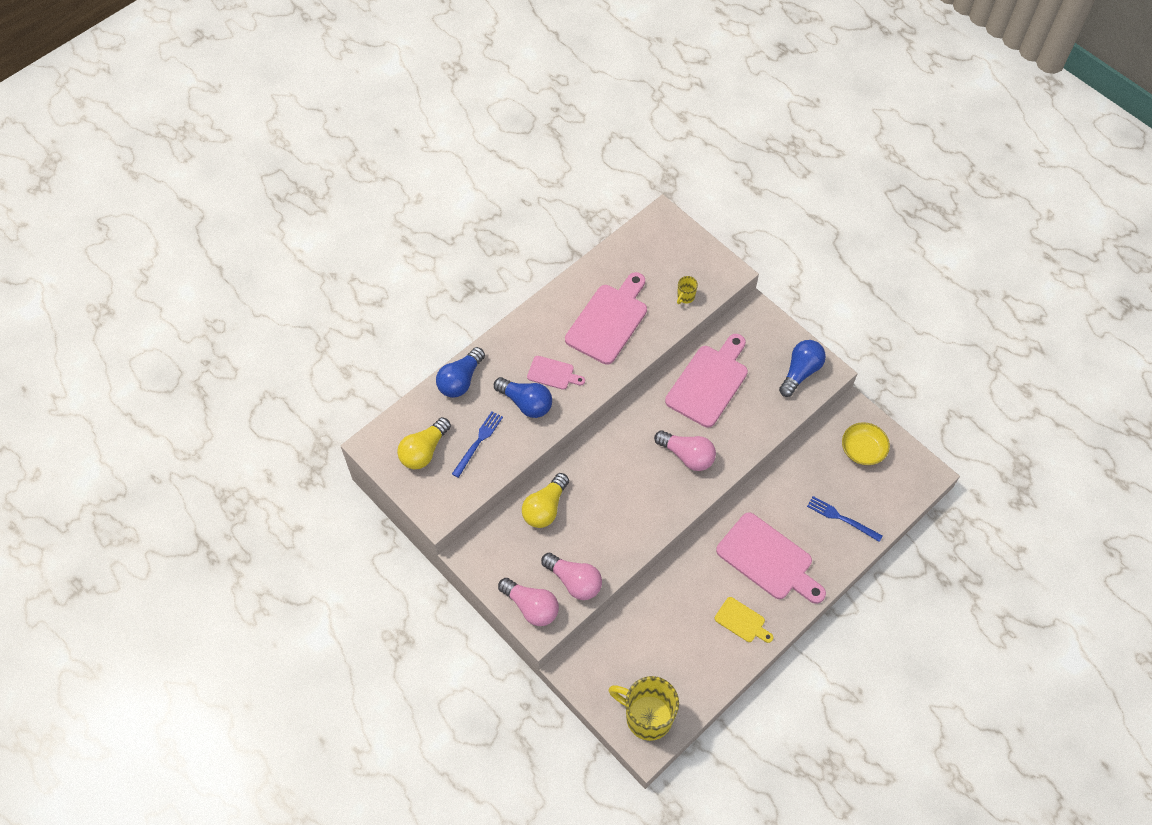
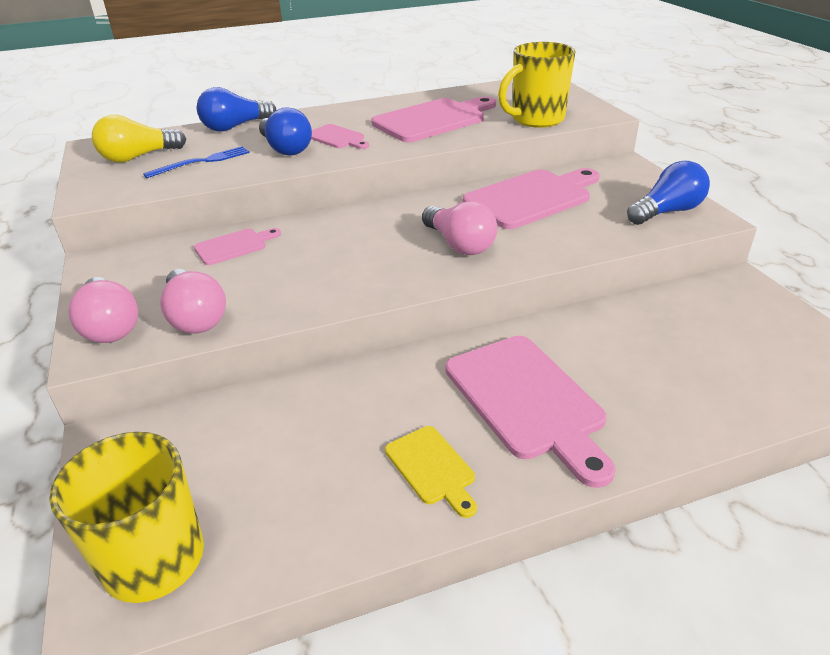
camera: 25 degrees right, 25 degrees down
yellow light bulb [522,473,569,528] -> pink cutting board [194,228,281,265]
yellow mug [677,276,698,304] -> yellow mug [498,42,576,128], size x2.33
blue fork [807,496,883,542] -> none
yellow bowl [842,422,890,465] -> none

